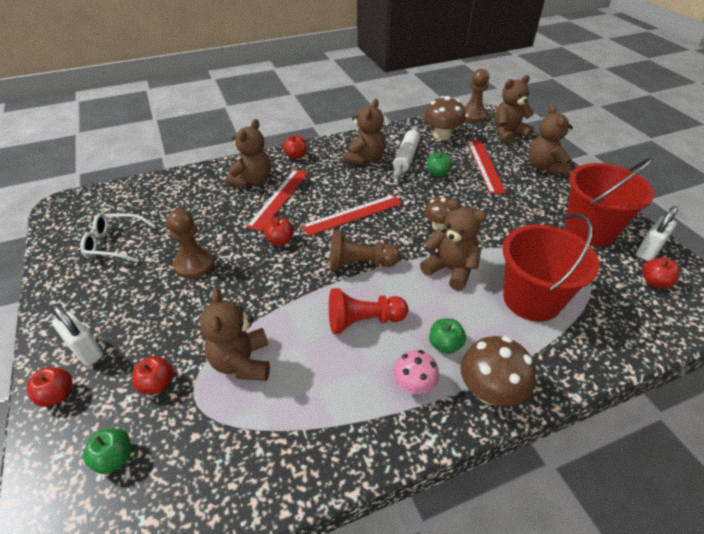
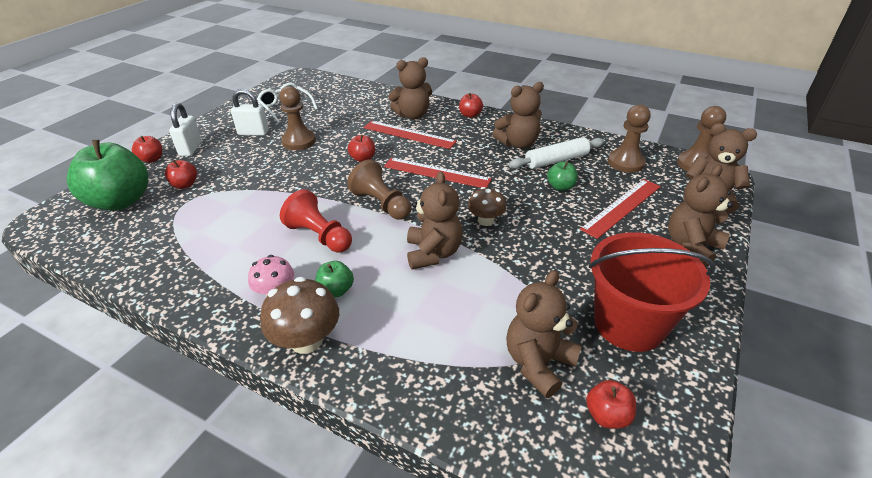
camera: 50 degrees right, 5 degrees down
green apple [83,428,131,474] -> green apple [67,140,148,210], size x2.22
brown teddy bear [200,289,270,381] -> brown teddy bear moved to [506,270,582,398]
red ruler [246,169,308,232] -> red ruler turned 45 degrees clockwise [363,121,457,149]
brown mushroom [424,96,466,140] -> brown pawn [608,104,651,173]
red bucket [503,213,599,322] -> none
white padlock [636,206,678,261] -> white padlock moved to [231,89,269,136]

